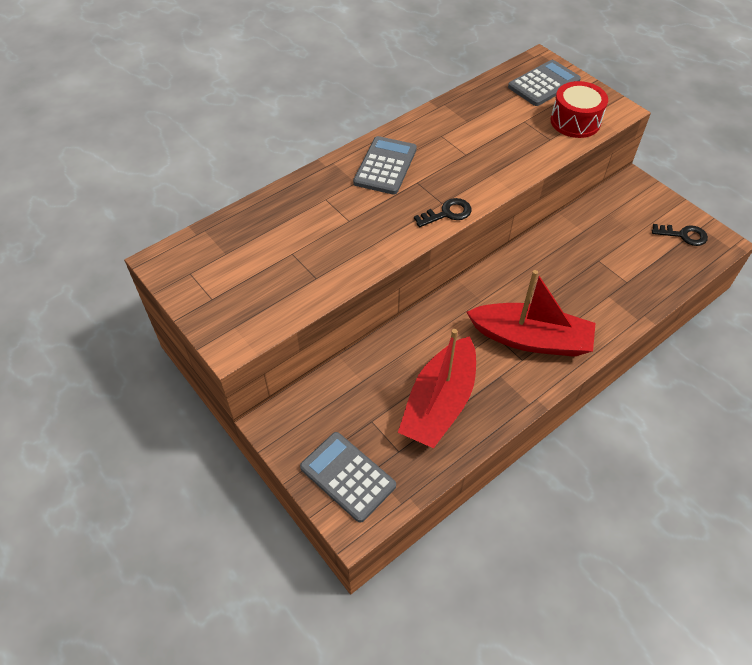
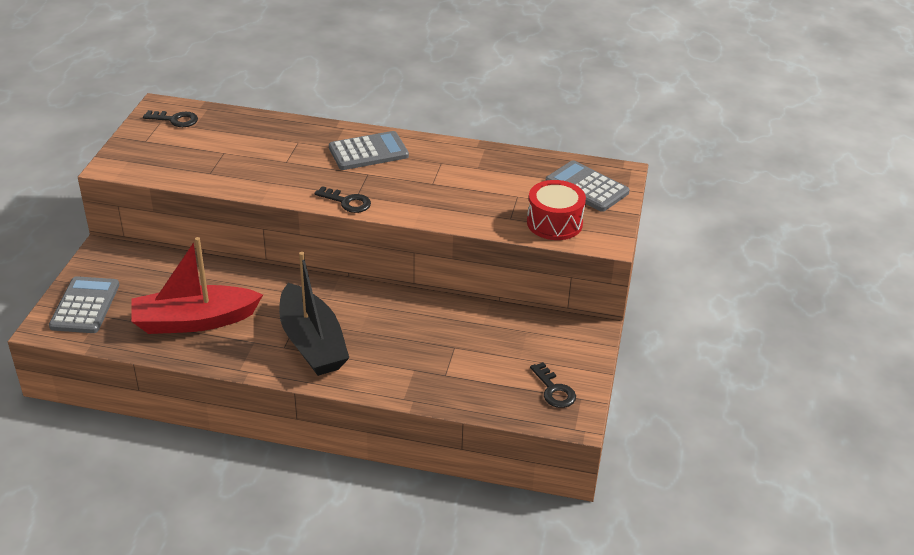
camera: 50 degrees right, 15 degrees down
red boat [466,270,595,357] -> black boat [279,252,349,376]
grey calculator [508,60,581,106] -> grey calculator turned 150 degrees counterclockwise [546,160,630,212]
none -> black key [143,110,198,127]

